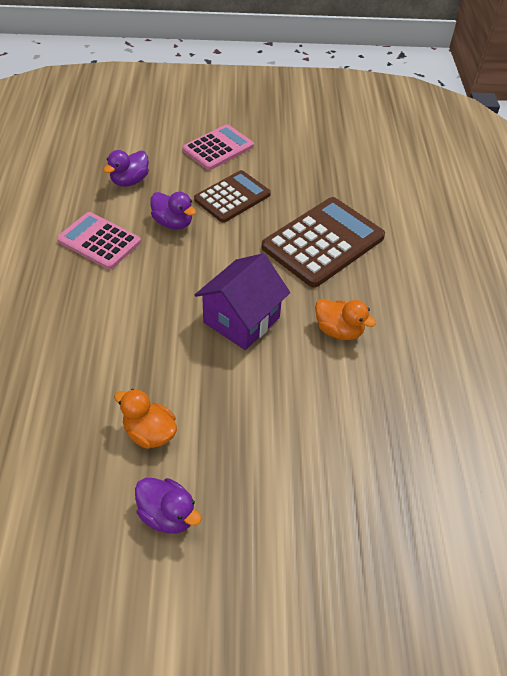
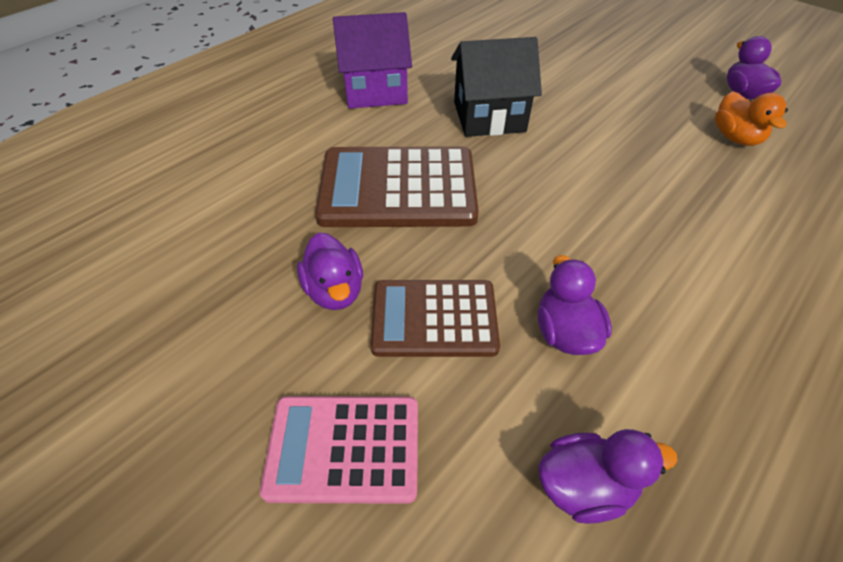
camera: 135 degrees left, 0 degrees up
pink calculator [57,212,141,270] -> none
purple house [195,253,290,350] -> purple house moved to [333,12,412,109]
orange duck [315,299,376,340] -> black house [451,37,542,137]
none -> purple duck [297,232,363,310]

